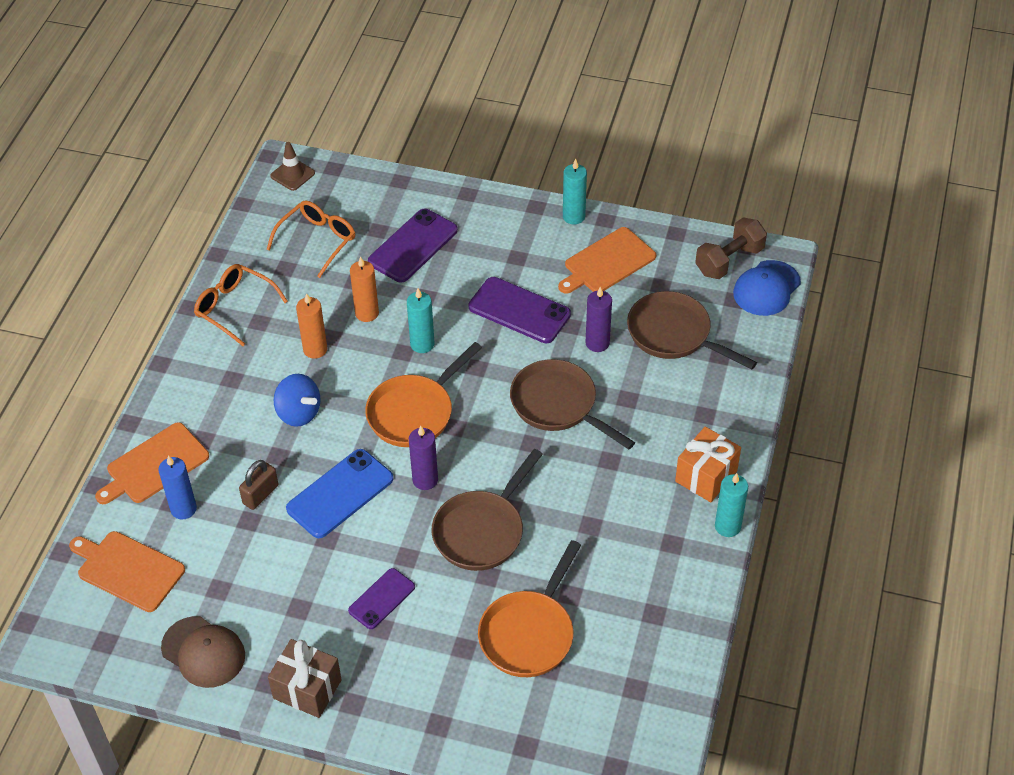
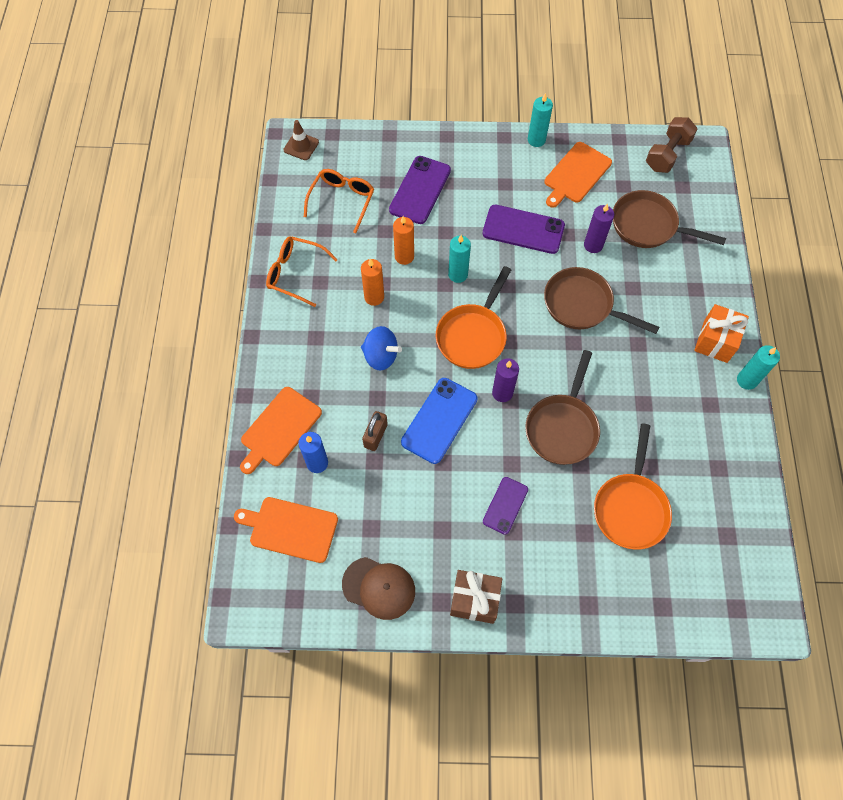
camera: 15 degrees left, 15 degrees up
blue cap [733,260,801,316] -> none

